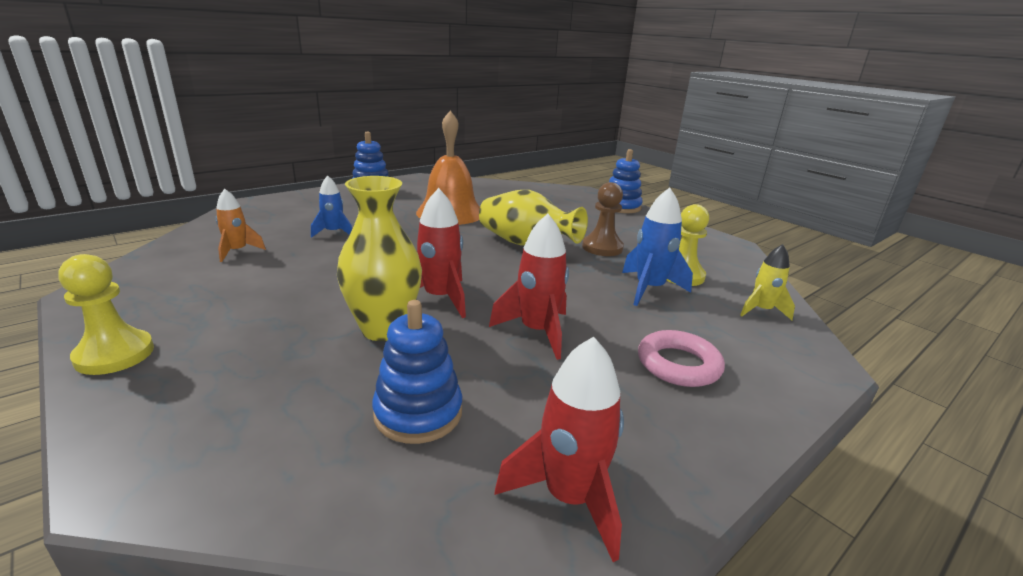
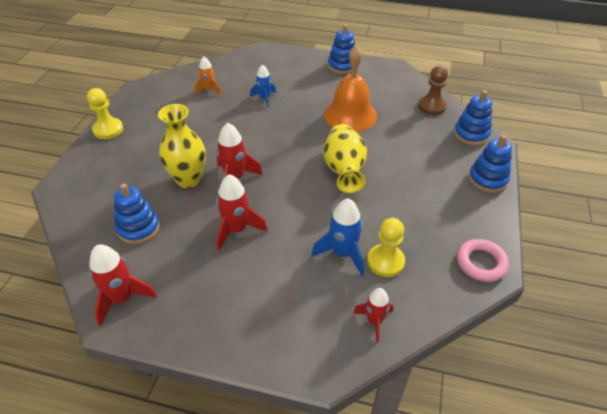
camera: 55 degrees right, 20 degrees up
brown pawn [582,182,624,256] -> brown pawn moved to [418,66,448,115]
pink ring [638,330,725,387] -> pink ring moved to [457,239,509,282]
yellow rocket [740,244,795,320] -> red rocket [353,288,393,342]
none -> blue stacking toy [454,90,492,145]

